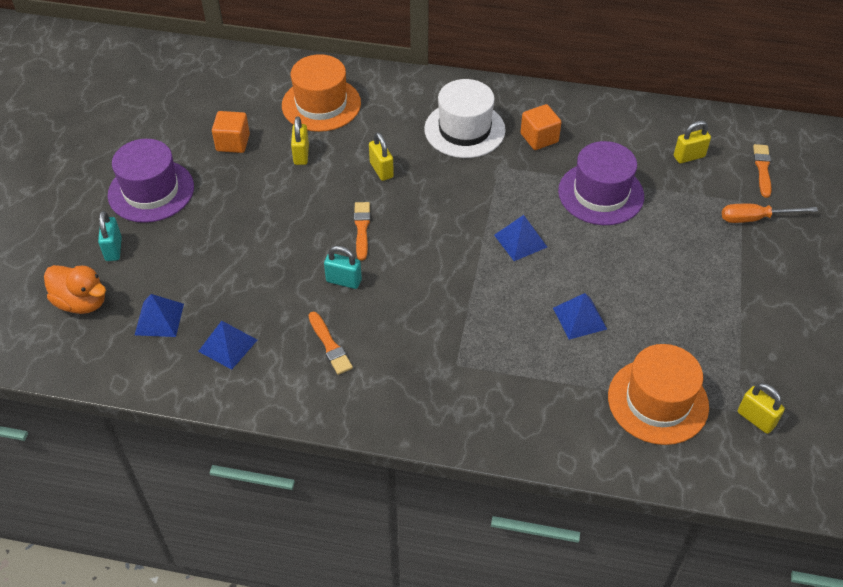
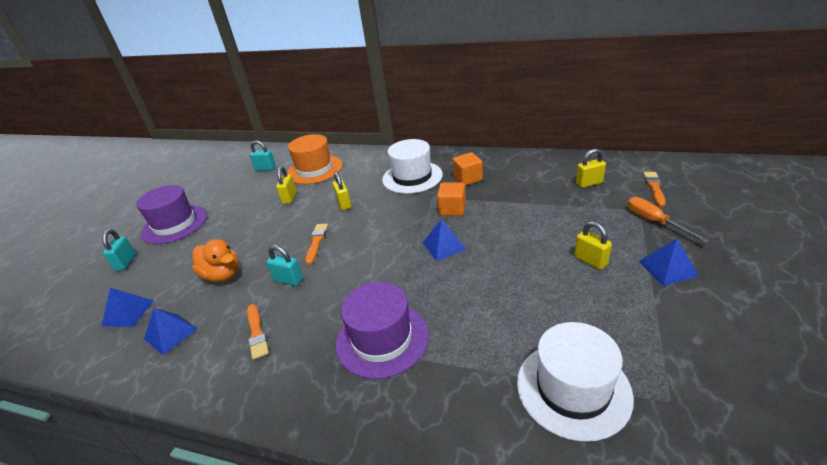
camera: 10 degrees right, 15 degrees down
orange duck [44,265,106,314] -> orange duck moved to [192,239,239,282]
orange cube [212,111,250,153] -> orange cube moved to [437,182,466,216]
blue pyramid [553,293,607,340] -> blue pyramid moved to [639,239,699,286]
purple hat [558,141,644,225] -> purple hat moved to [336,282,429,379]
orange hat [608,344,709,445] -> white hat [517,322,634,442]
orange screwdriver [722,204,818,223] -> orange screwdriver turned 60 degrees clockwise [627,197,710,243]
yellow padlock [738,383,785,434] -> yellow padlock moved to [574,221,612,270]
none -> turquoise padlock [250,140,276,171]

